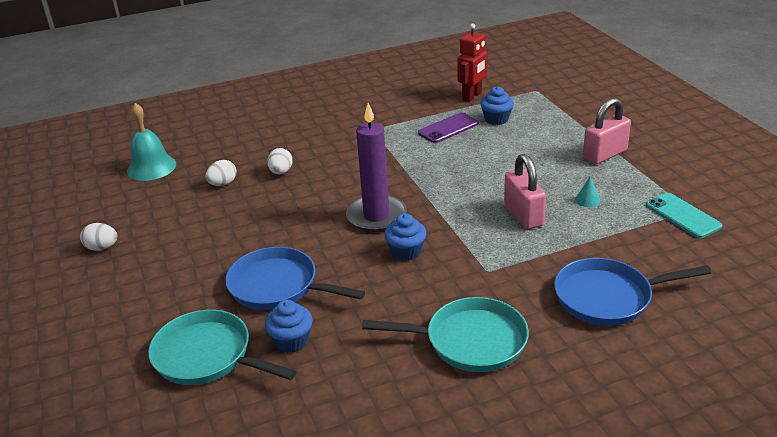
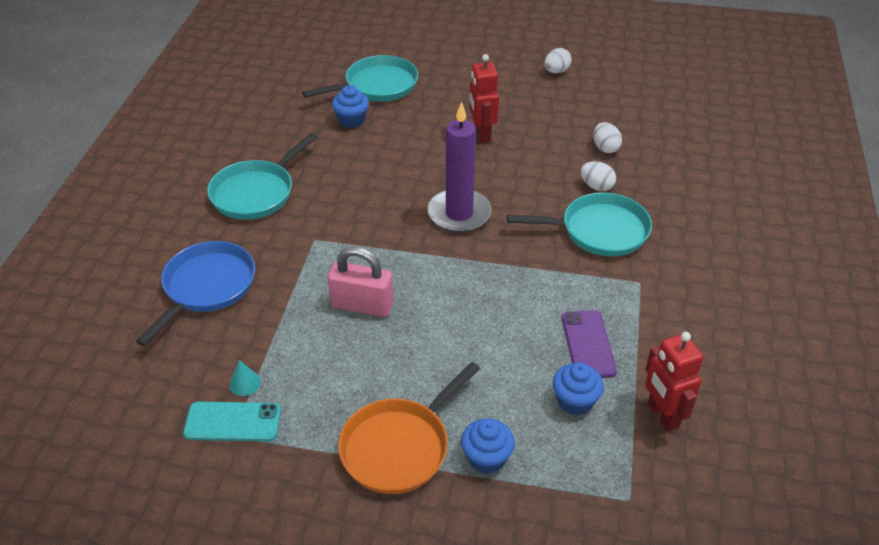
camera: 120 degrees right, 10 degrees up
turquoise bell [127,103,176,181] -> none
blue pan [225,247,365,310] -> none
blue cupcake [385,213,426,261] -> blue cupcake moved to [461,418,515,474]
turquoise cone [575,176,600,207] -> turquoise cone moved to [229,360,261,396]
pink padlock [583,98,631,164] -> orange pan [338,362,480,494]
none -> red robot [469,54,499,143]
none -> turquoise pan [507,192,652,256]

